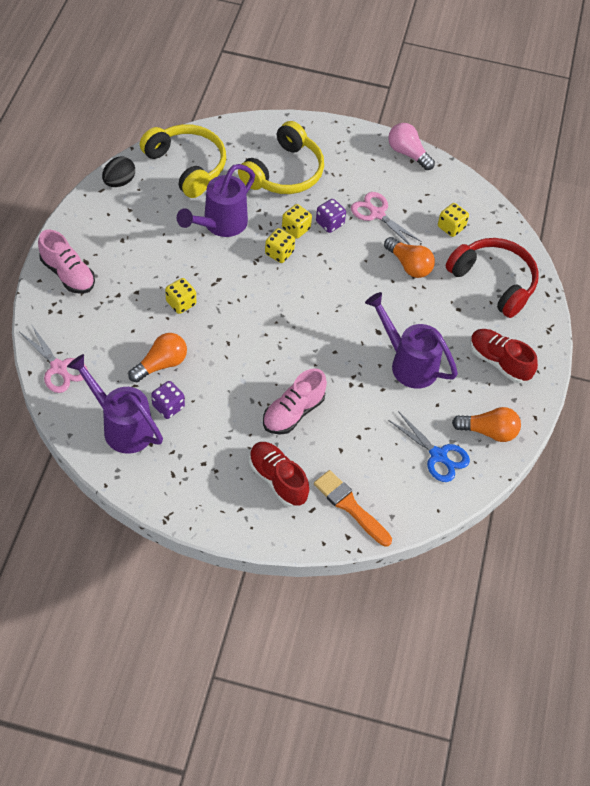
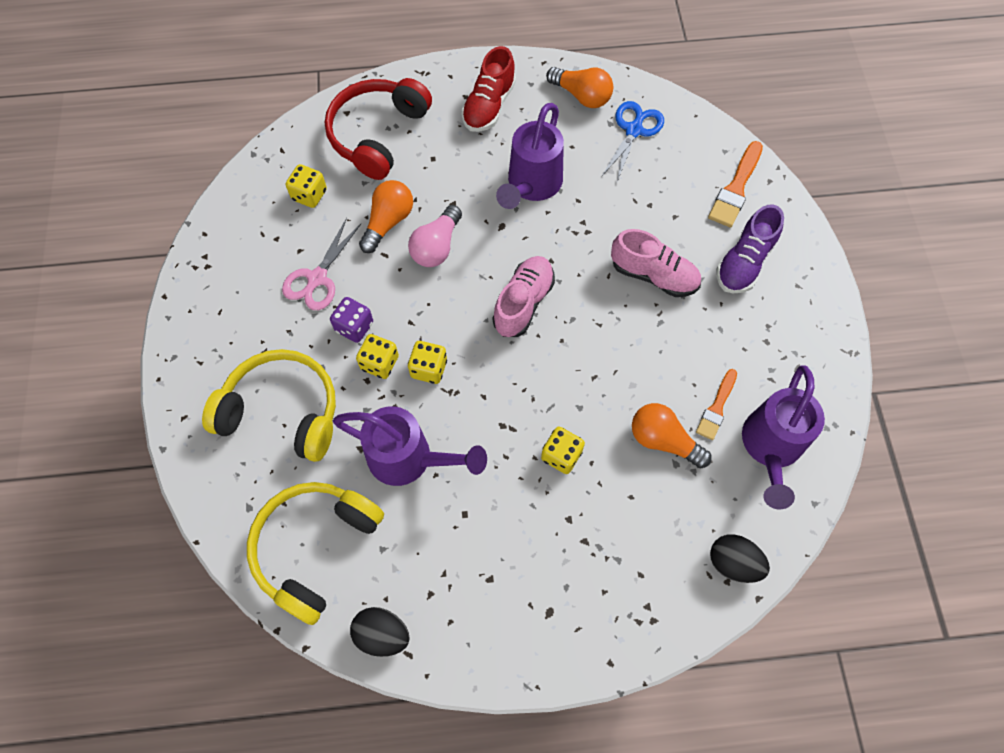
camera: 105 degrees left, 10 degrees up
pink scissors [20,324,88,393] -> black egg [710,534,770,583]
pink shoe [38,229,95,294] -> pink shoe moved to [493,256,555,337]
purple dice [151,381,185,419] -> orange brush [696,369,737,440]
red shoe [249,442,309,507] -> purple shoe [716,204,784,293]
pink light bulb [388,123,435,170] -> pink light bulb moved to [408,205,462,267]
orange light bulb [452,407,521,442] -> orange light bulb turned 135 degrees clockwise [546,67,613,108]

